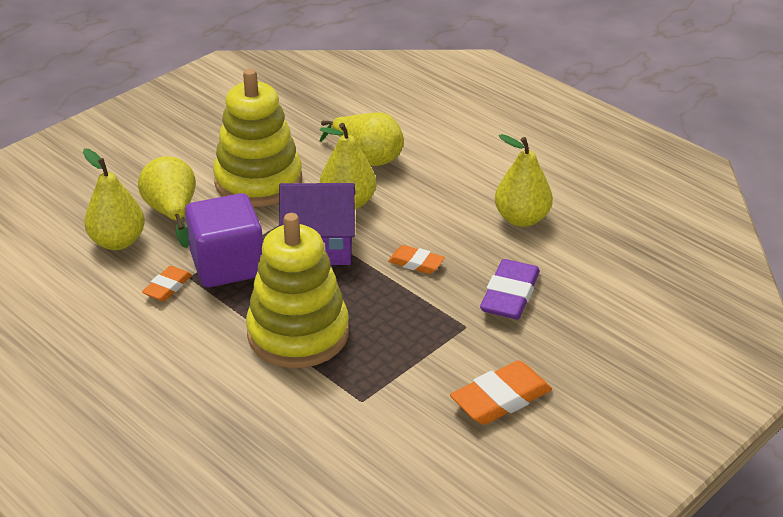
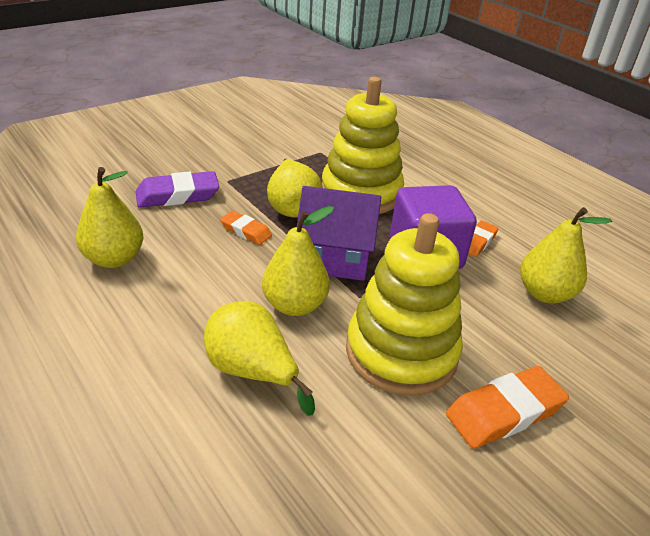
camera: 175 degrees left, 0 degrees up
yellow pear [138,156,196,248] -> yellow pear moved to [267,159,323,218]
orange eraser [450,360,552,425] -> orange eraser moved to [446,366,569,449]
purple eraser [480,259,540,319] -> purple eraser turned 45 degrees clockwise [136,171,220,208]

